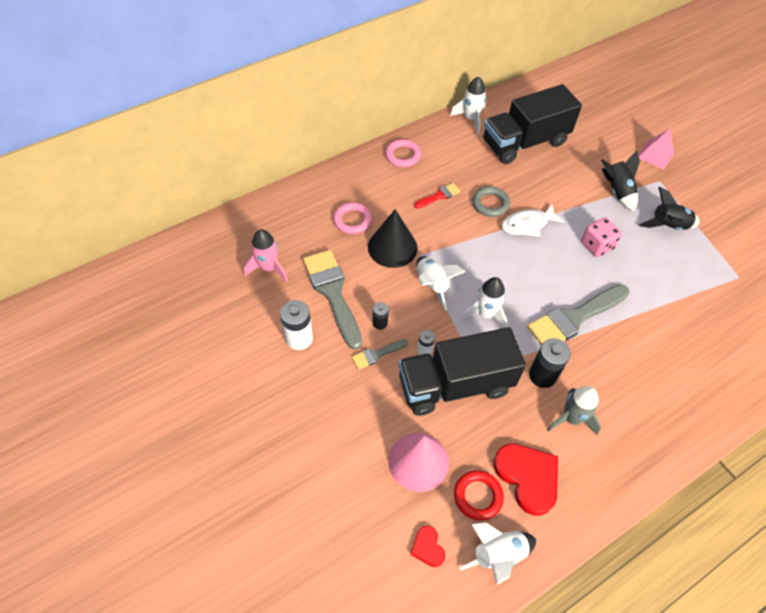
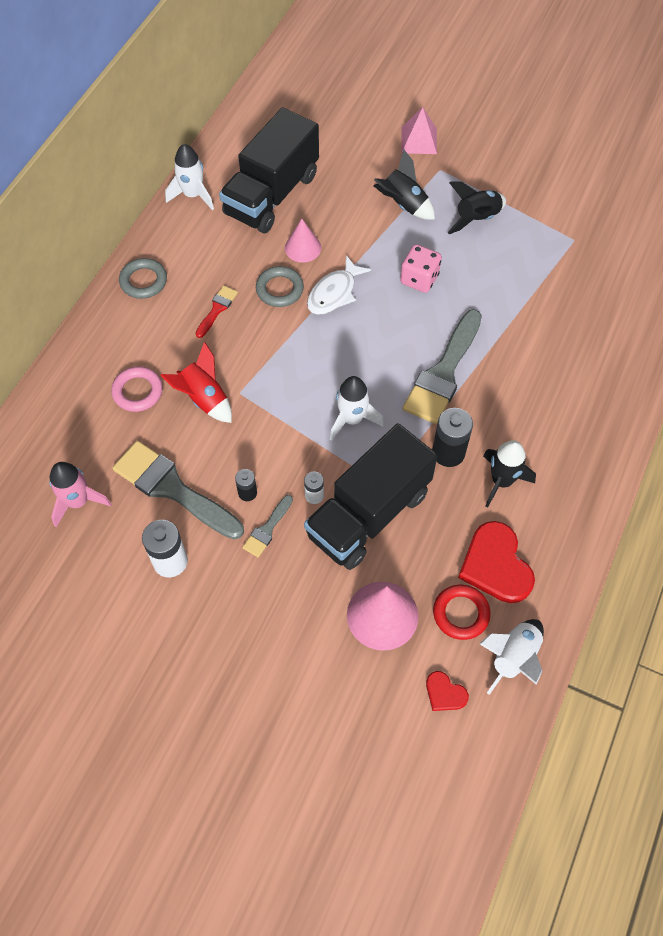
camera: 30 degrees left, 5 degrees up
black cone [368,209,418,268] -> red rocket [160,342,232,423]
pink ring [385,139,421,167] -> grey ring [119,258,167,299]
white rocket [416,256,466,311] -> none
red heart [493,443,558,516] -> red heart turned 135 degrees counterclockwise [458,521,535,603]
grey rocket [547,386,601,435] -> black rocket [483,440,536,507]
none -> pink cone [285,219,321,262]

